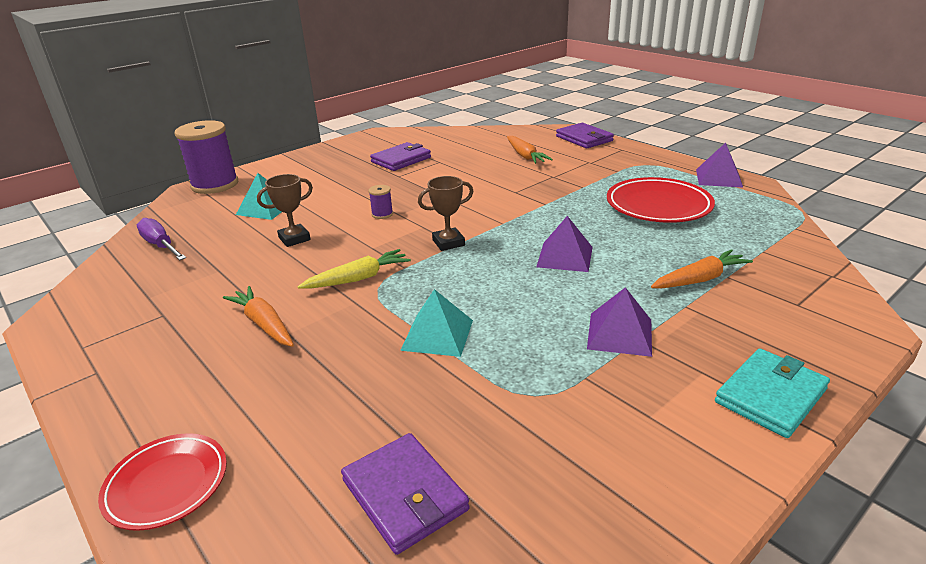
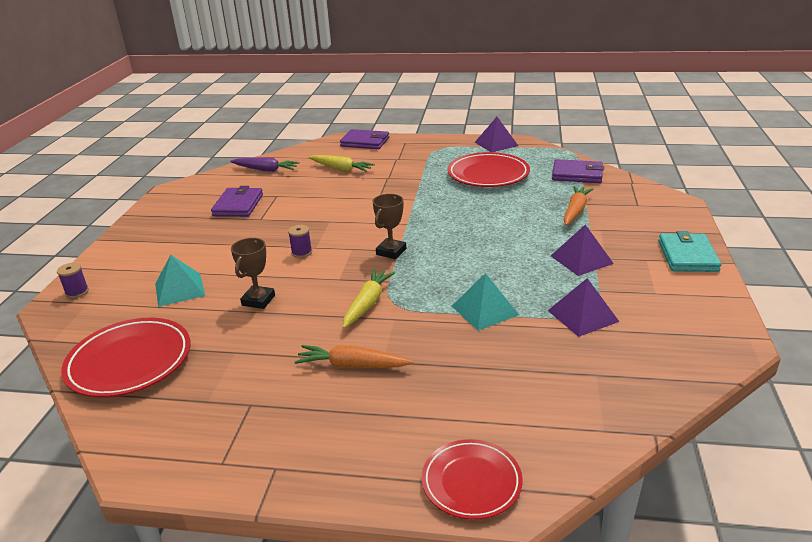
camera: 40 degrees left, 0 degrees up
purple screwdriver [137,218,186,260] -> red plate [61,318,191,398]
purple spool [175,120,238,194] -> purple spool [57,263,89,298], size x0.42
purple wallet [341,433,470,555] -> purple wallet moved to [552,159,604,183]
orange carrot [507,136,553,164] -> yellow carrot [309,155,375,172]
purple pyramid [536,216,593,272] -> purple pyramid moved to [548,278,619,337]
none -> purple carrot [230,158,300,172]

